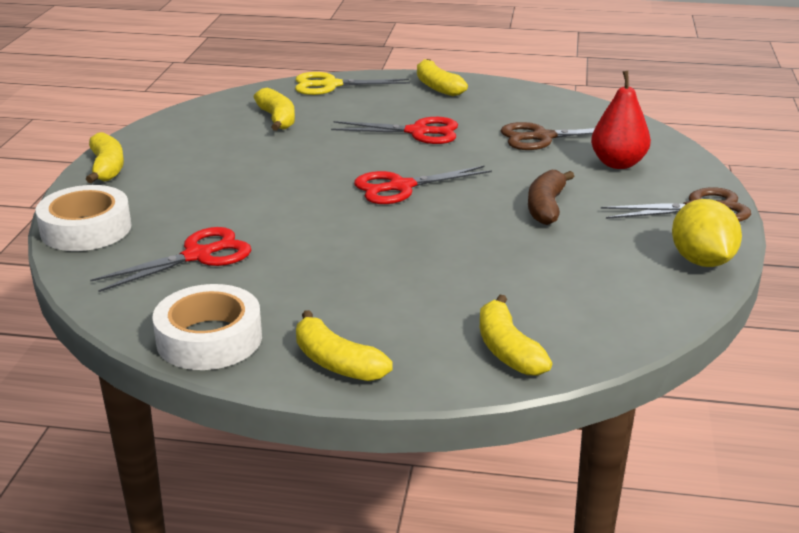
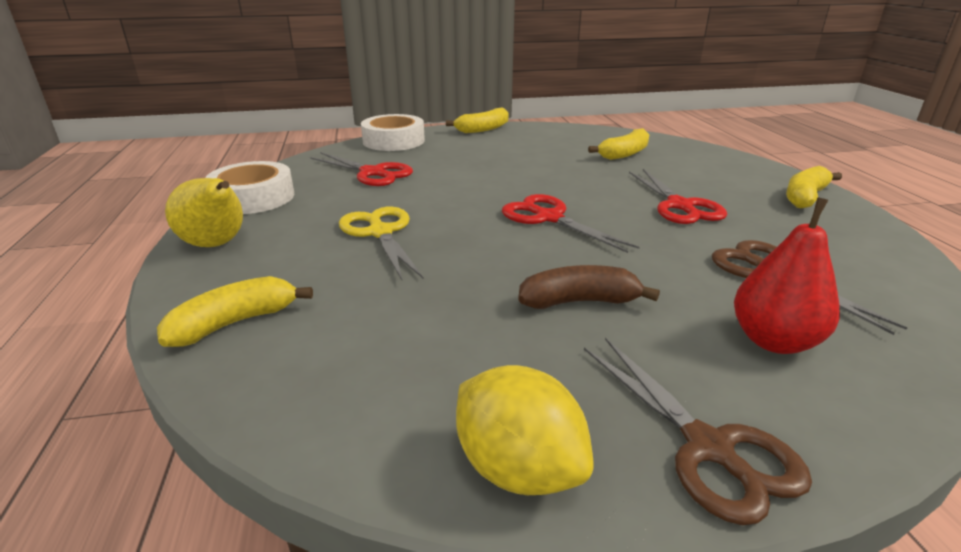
camera: 70 degrees right, 0 degrees up
yellow scissors [295,72,410,95] -> yellow scissors moved to [339,207,423,280]
yellow banana [296,310,393,381] -> yellow pear [165,178,243,247]
yellow lemon [672,199,742,267] -> yellow lemon turned 75 degrees clockwise [456,365,594,495]

